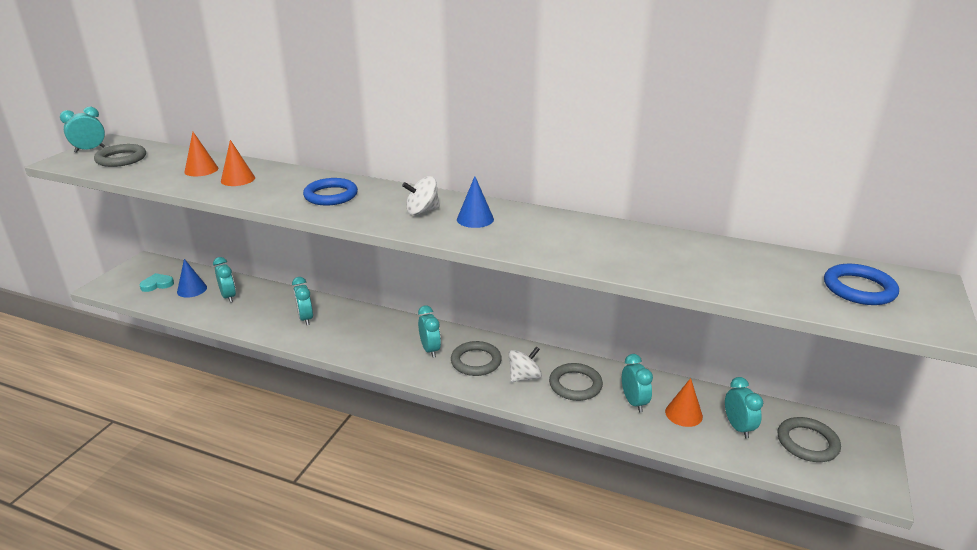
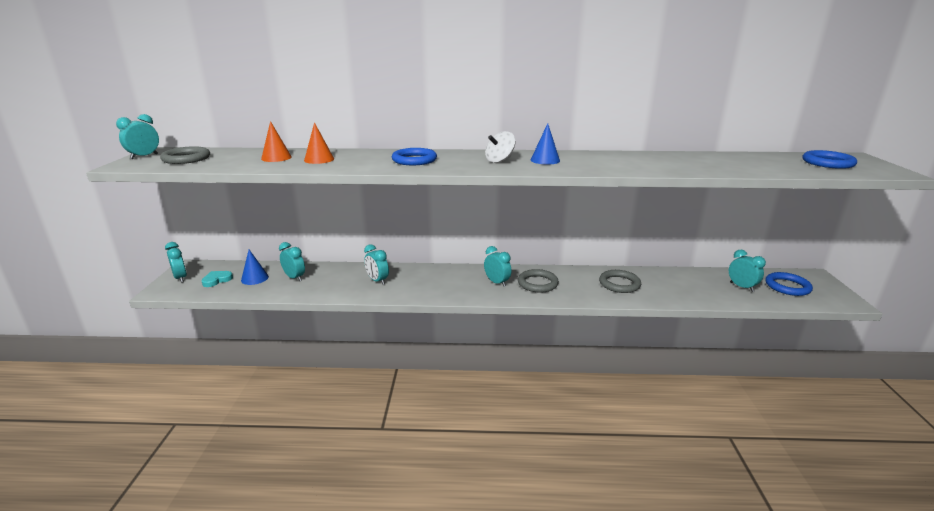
camera: 20 degrees left, 5 degrees down
white spinning top [508,346,542,382] -> none
turquoise clock [622,354,653,412] -> turquoise clock moved to [165,242,187,283]
orange cone [665,378,703,427] -> none
grey ring [777,417,841,462] -> blue ring [765,272,813,296]

